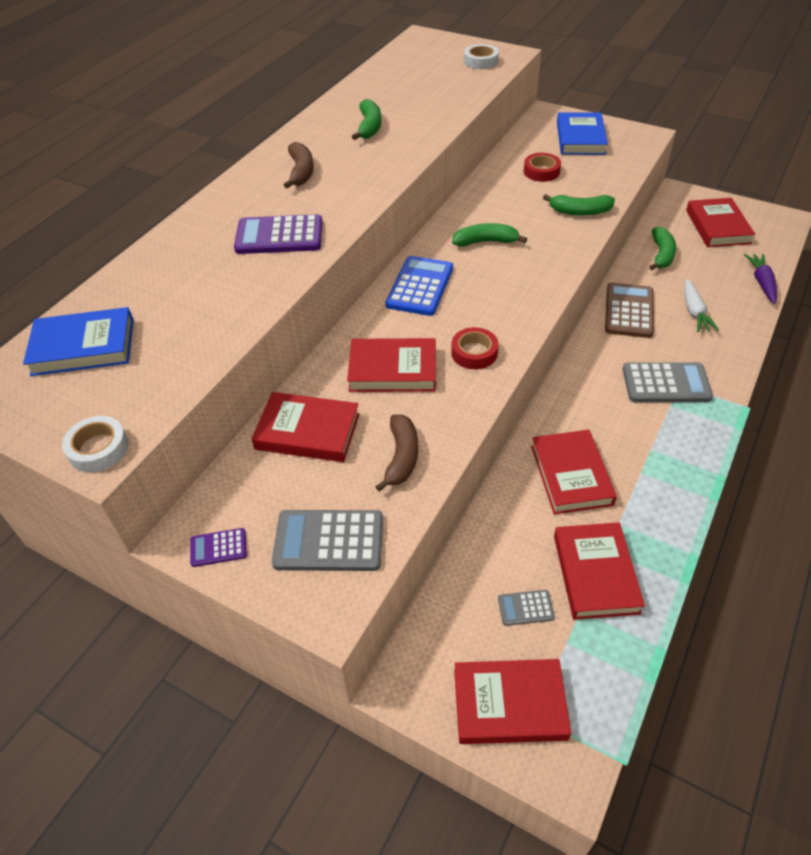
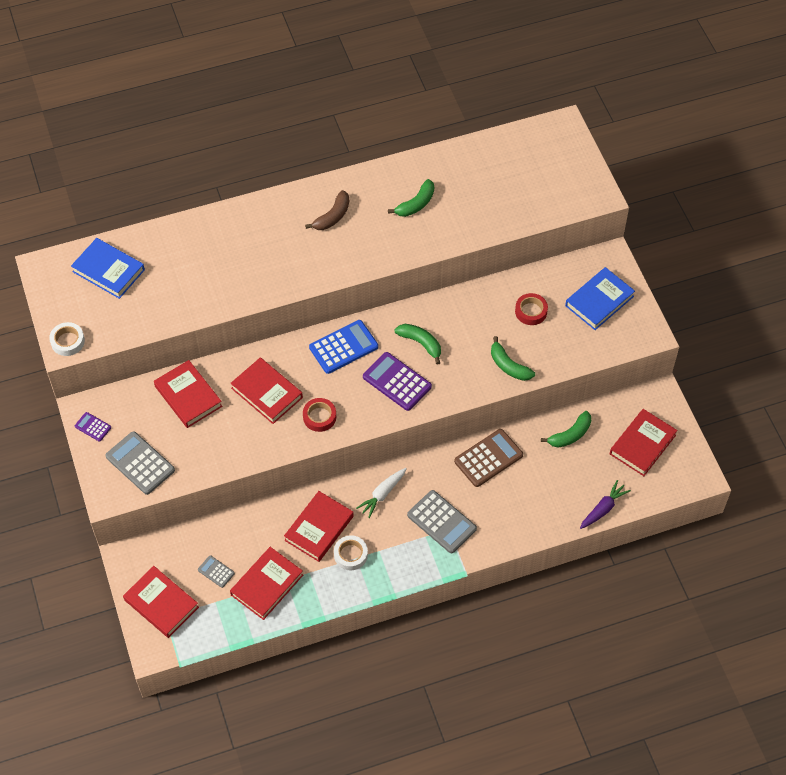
camera: 40 degrees right, 10 degrees up
purple calculator [234,214,323,254] -> purple calculator moved to [363,352,432,411]
brown banana [375,414,418,492] -> none
white tape [464,44,499,69] -> white tape moved to [334,535,368,570]
white carrot [685,279,719,332] -> white carrot moved to [356,468,407,518]

